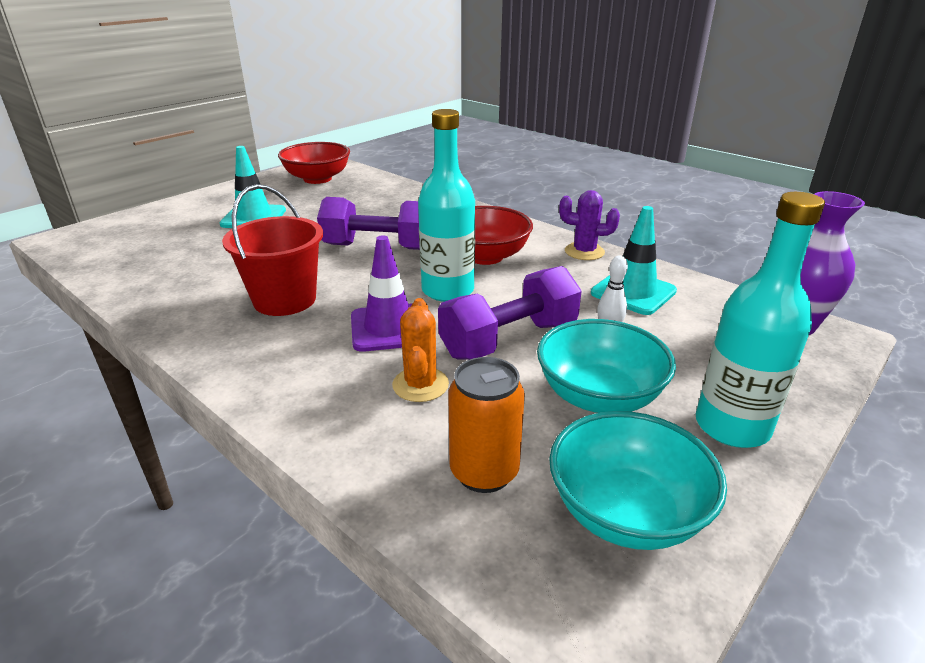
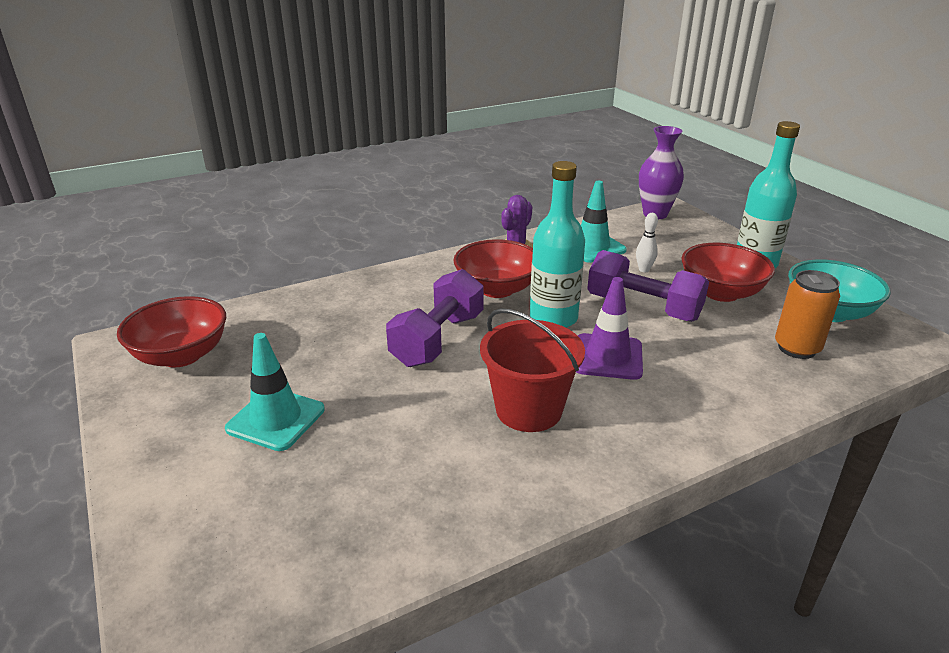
camera: 70 degrees left, 0 degrees up
orange cactus [392,298,449,402] -> none
purple dumbbell [438,266,582,360] -> purple dumbbell turned 45 degrees counterclockwise [587,250,709,322]
turquoise bowl [537,319,676,413] -> red bowl [682,243,775,302]

